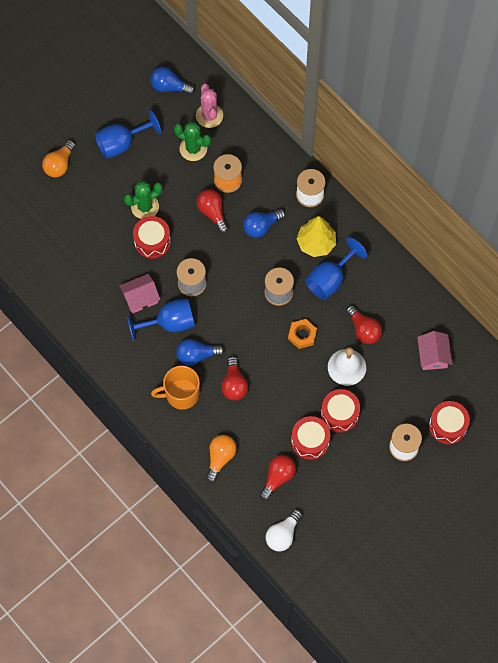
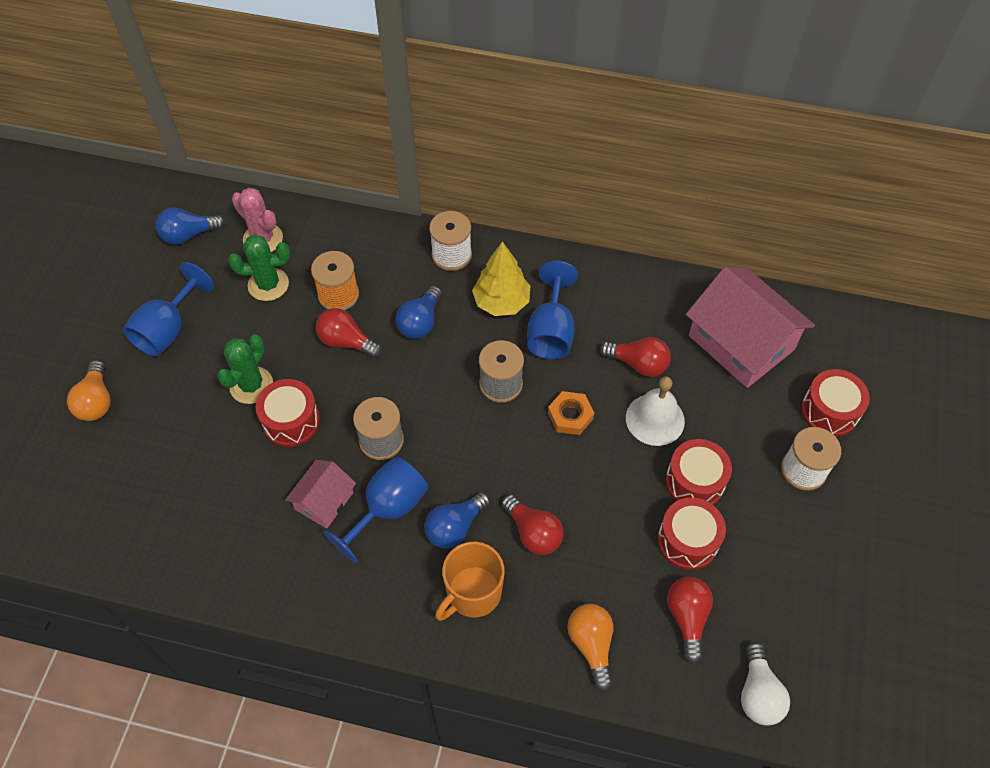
camera: 35 degrees left, 10 degrees down
pink house [417,331,452,370] -> pink house [686,267,815,388], size x1.92

